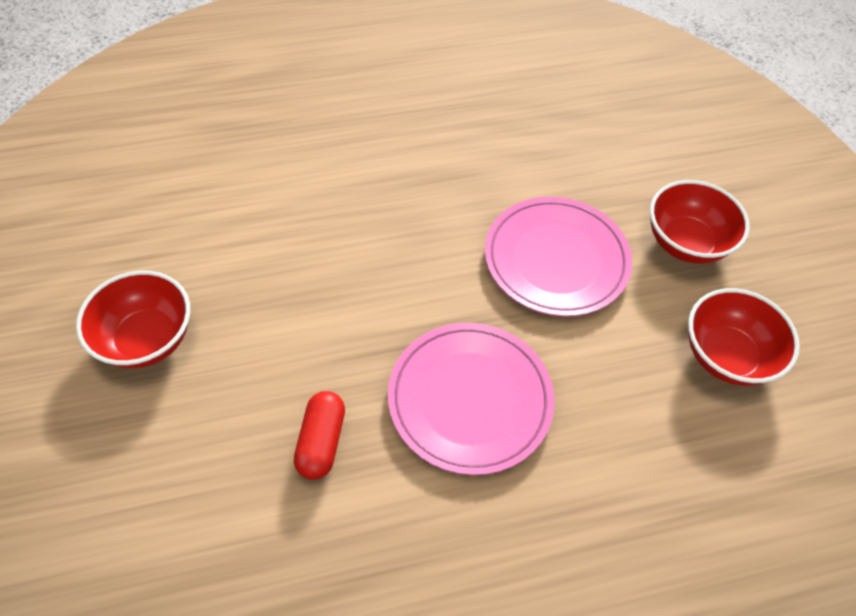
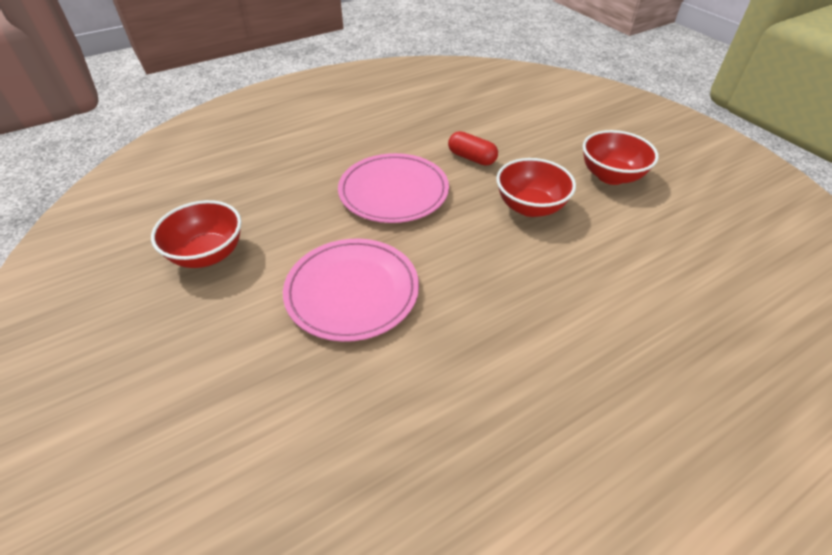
camera: 165 degrees right, 10 degrees down
red capsule [294,391,345,480] -> red capsule turned 45 degrees counterclockwise [448,131,498,166]
red bowl [650,180,750,264] -> red bowl moved to [496,158,576,217]

